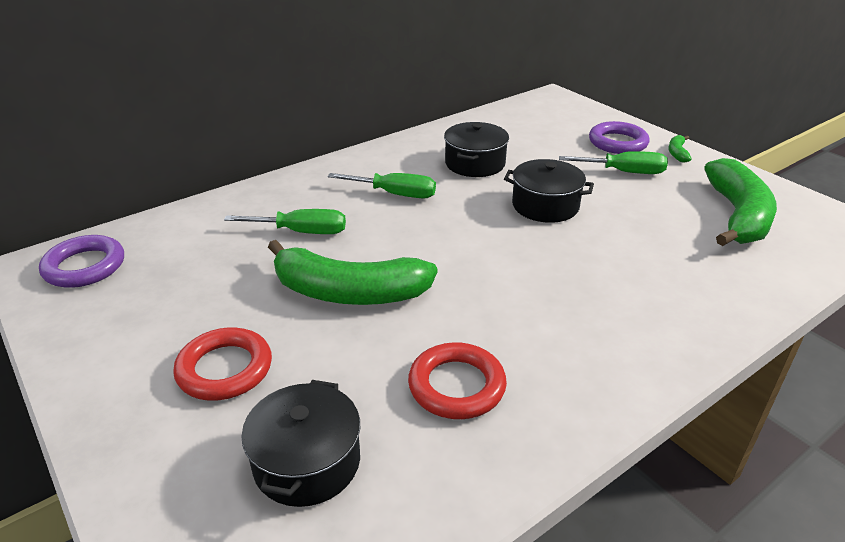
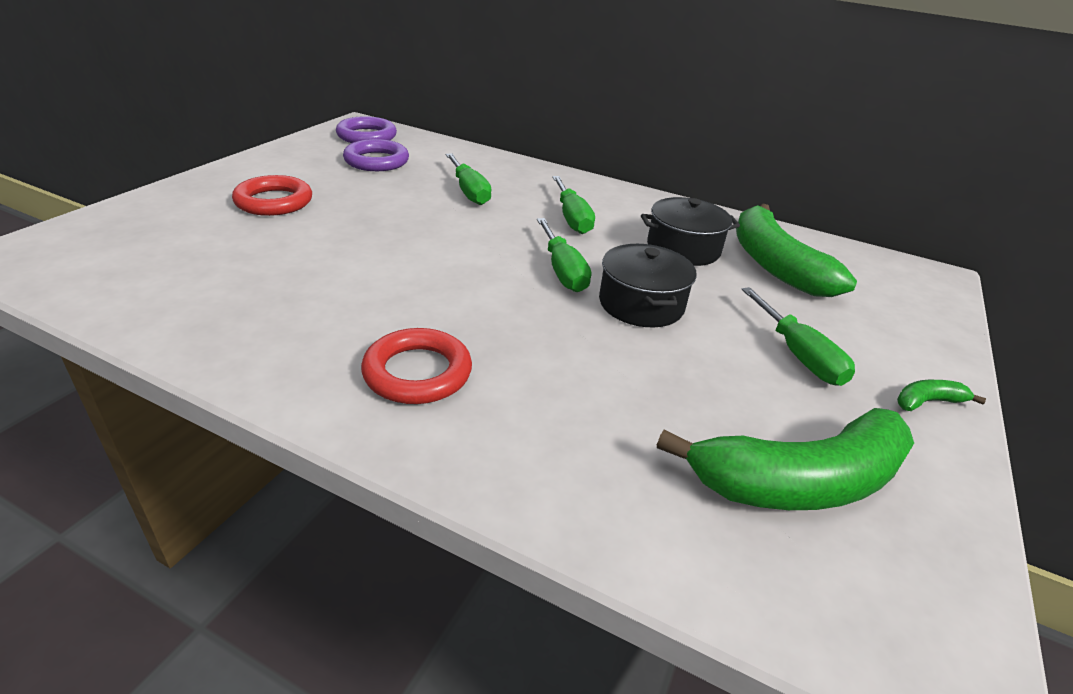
camera: 60 degrees right, 0 degrees up
black pot [241,380,360,507] -> none
green banana [268,240,437,305] -> green banana moved to [736,204,857,297]
red ring [408,342,507,419] -> red ring moved to [361,328,472,404]
purple ring [589,121,650,154] -> purple ring moved to [343,139,409,171]
none -> green screwdriver [537,218,591,292]

